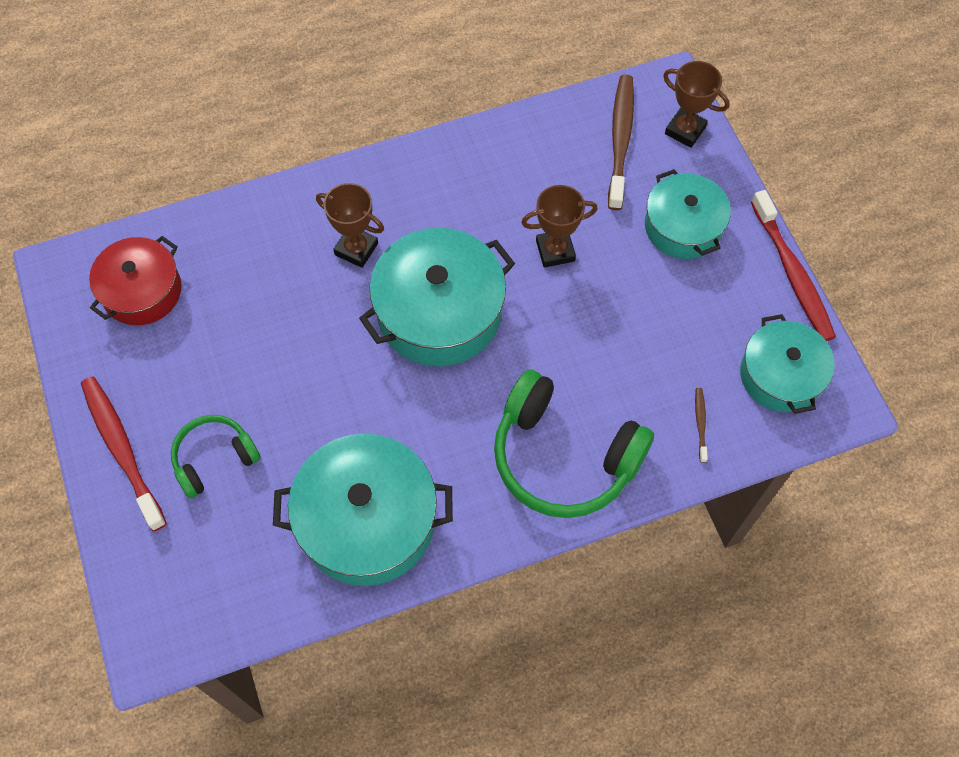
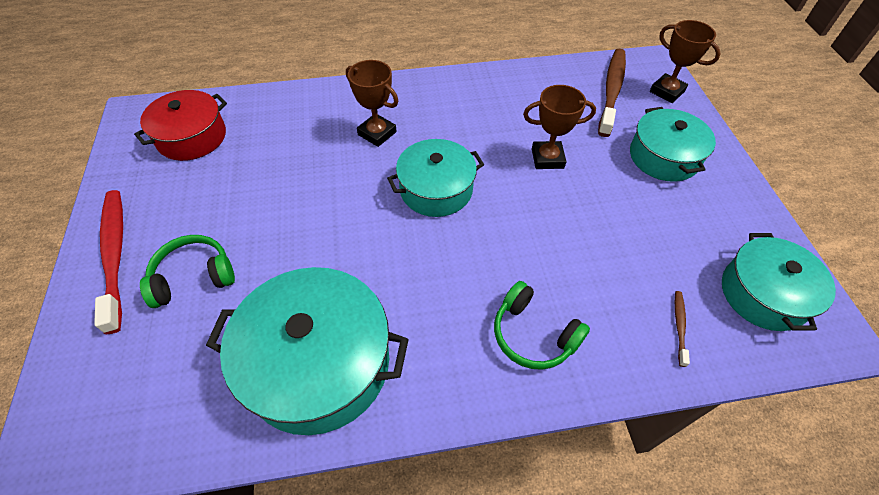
camera: 10 degrees right, 10 degrees down
turquoise pot [359,228,515,367] -> turquoise pot [387,139,484,217], size x0.65
green headphones [494,369,654,518] -> green headphones [494,281,590,370], size x0.56
red toothbrush [751,190,836,341] -> none

